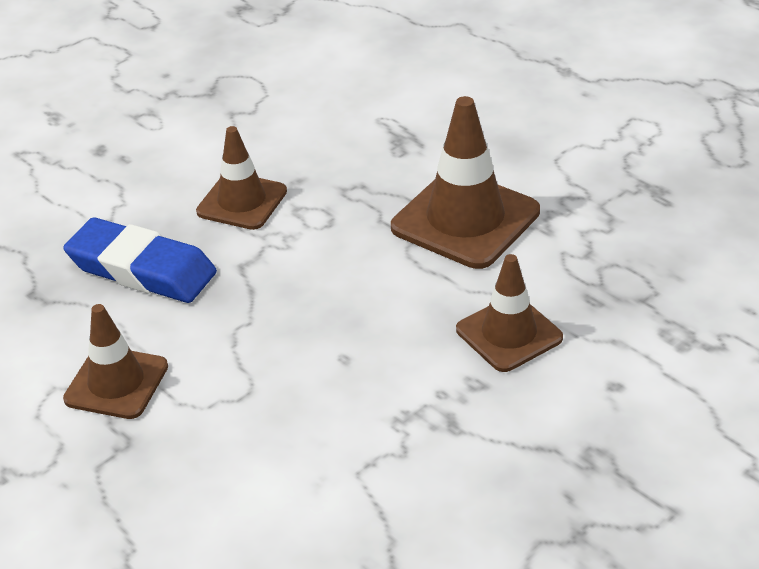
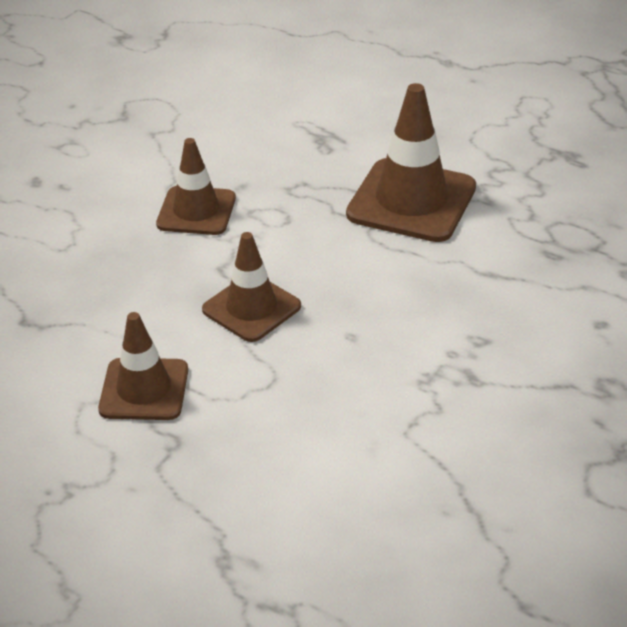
camera: 15 degrees left, 0 degrees up
blue eraser [63,217,217,303] -> none
brown traffic cone [456,254,563,372] -> brown traffic cone moved to [202,232,301,342]

